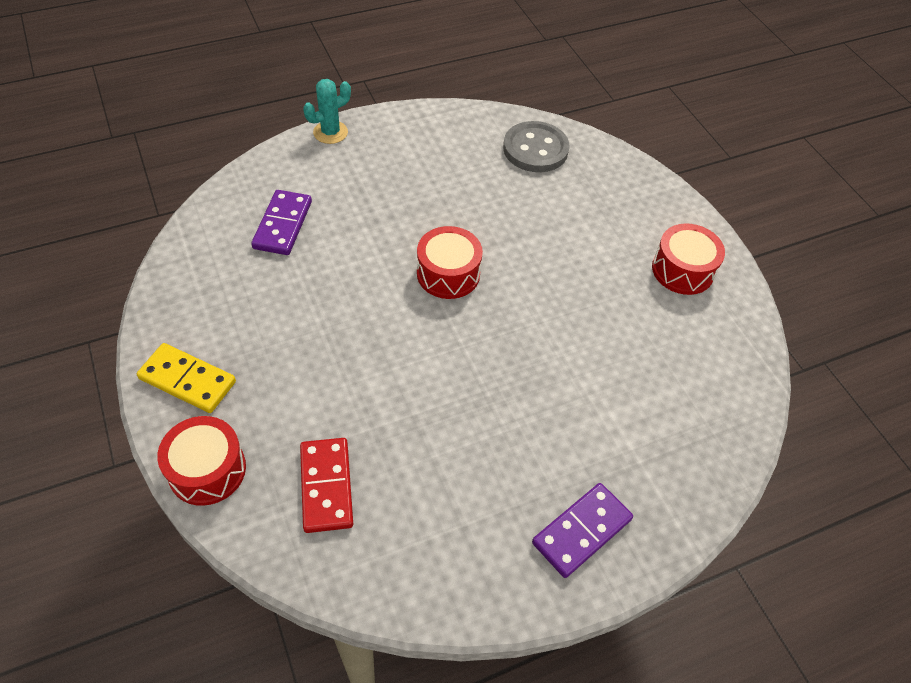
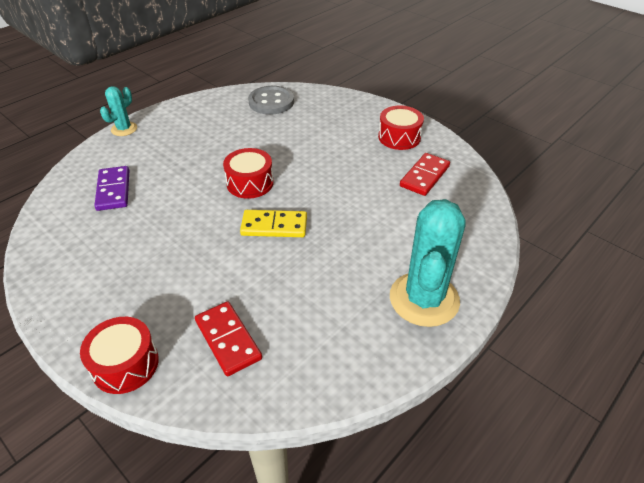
camera: 20 degrees left, 10 degrees down
yellow domino [137,343,236,413] -> yellow domino moved to [240,210,307,237]
purple domino [532,483,633,578] -> turquoise cactus [390,199,465,327]
none -> red domino [400,153,450,196]

